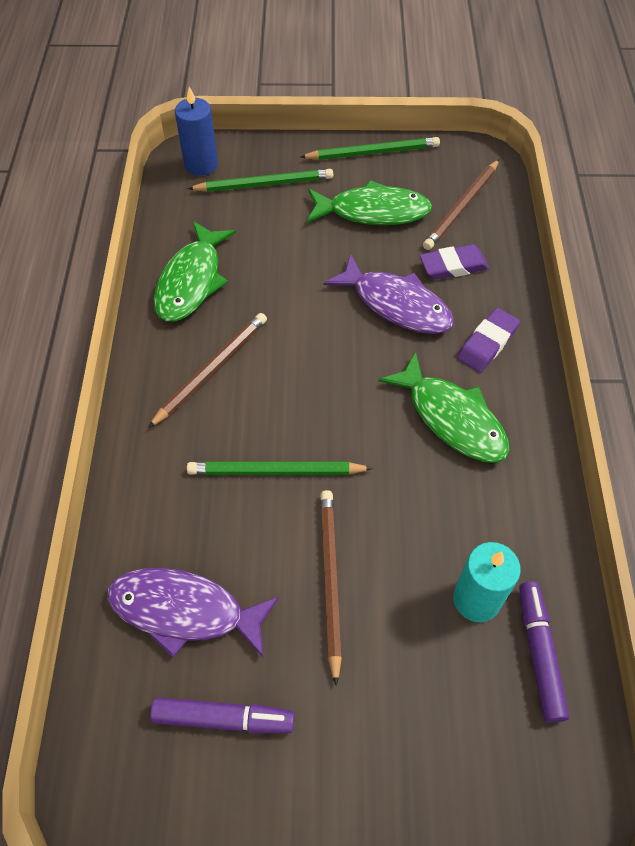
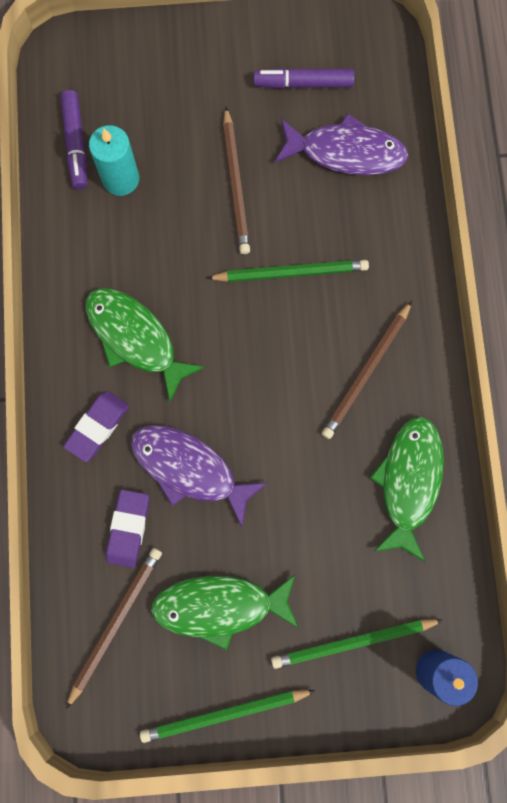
camera: 175 degrees right, 20 degrees up
purple eraser [419,244,489,280] -> purple eraser turned 60 degrees counterclockwise [106,489,149,568]

